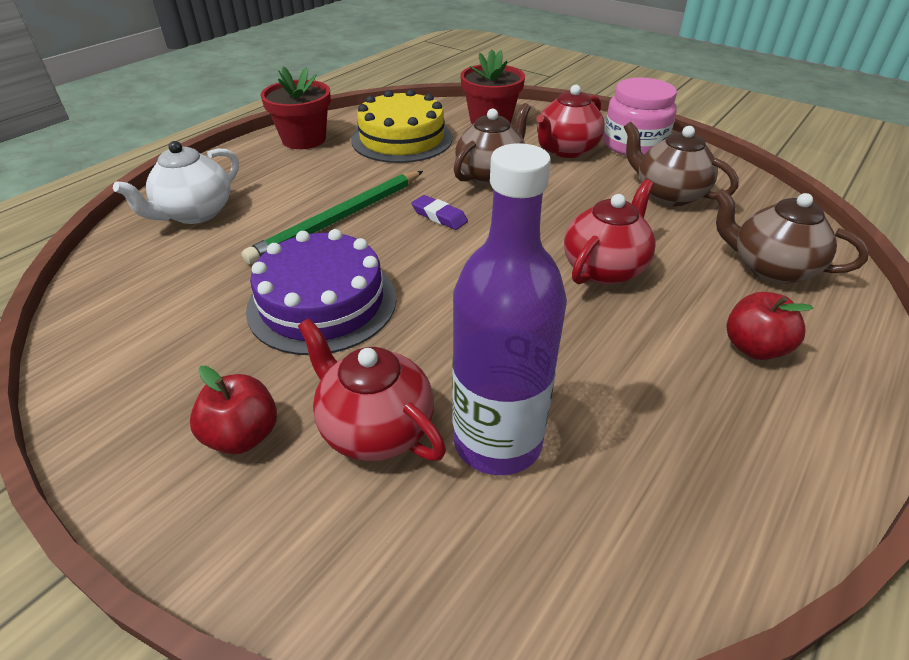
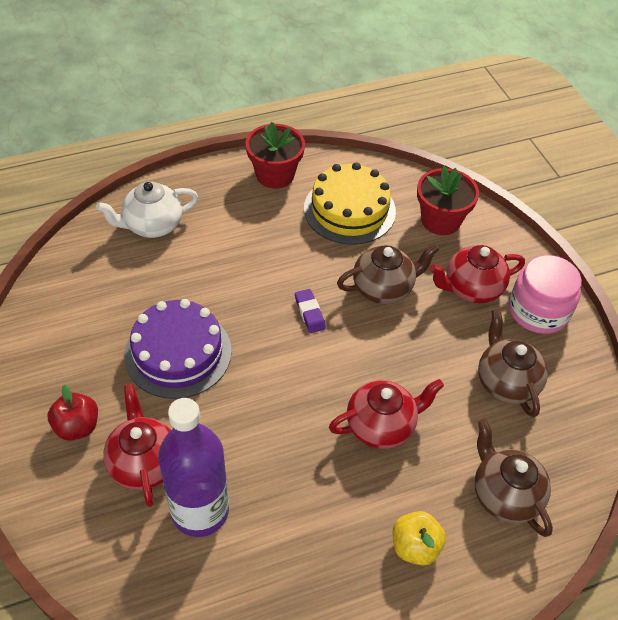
camera: 30 degrees right, 10 degrees up
green pencil [242,171,423,265] -> none
red apple [726,292,814,360] -> yellow apple [393,511,446,565]

